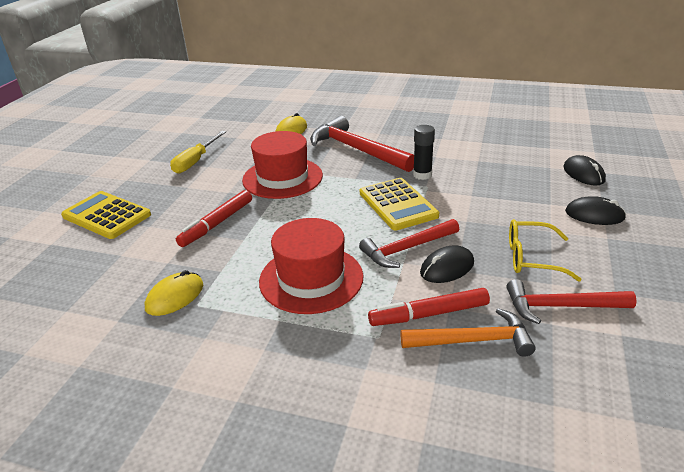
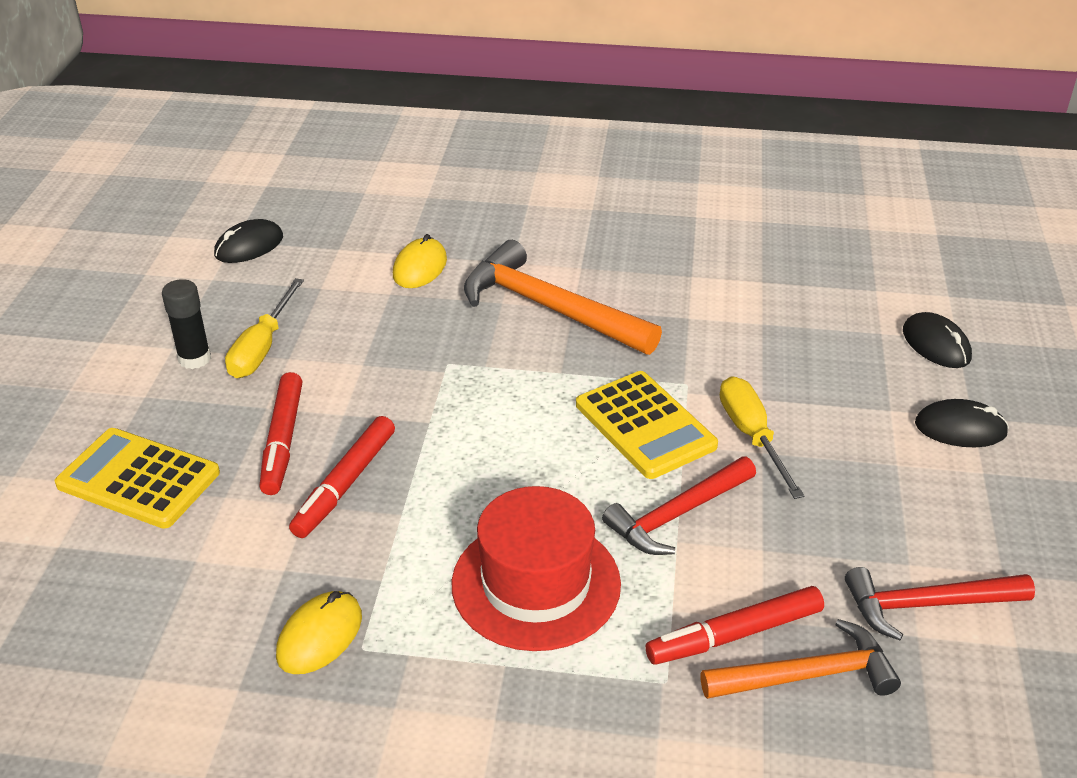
camera: 10 degrees left, 5 degrees up
red hat [242,131,323,199] -> none
red hammer [310,116,414,172] -> orange hammer [464,240,662,355]
black glue stick [413,125,435,180] -> black glue stick moved to [162,279,211,369]
black mouse [420,245,474,283] -> black mouse moved to [214,219,283,263]
yellow glasses [509,219,582,282] -> none
none -> red marker [259,372,303,495]
none -> yellow screwdriver [720,376,805,499]

